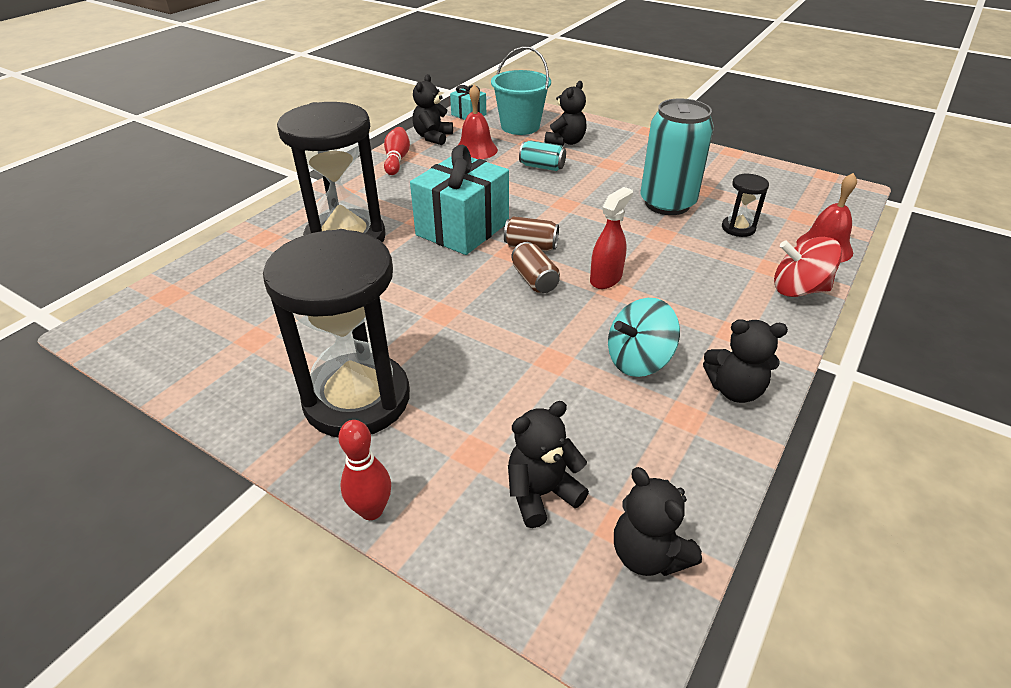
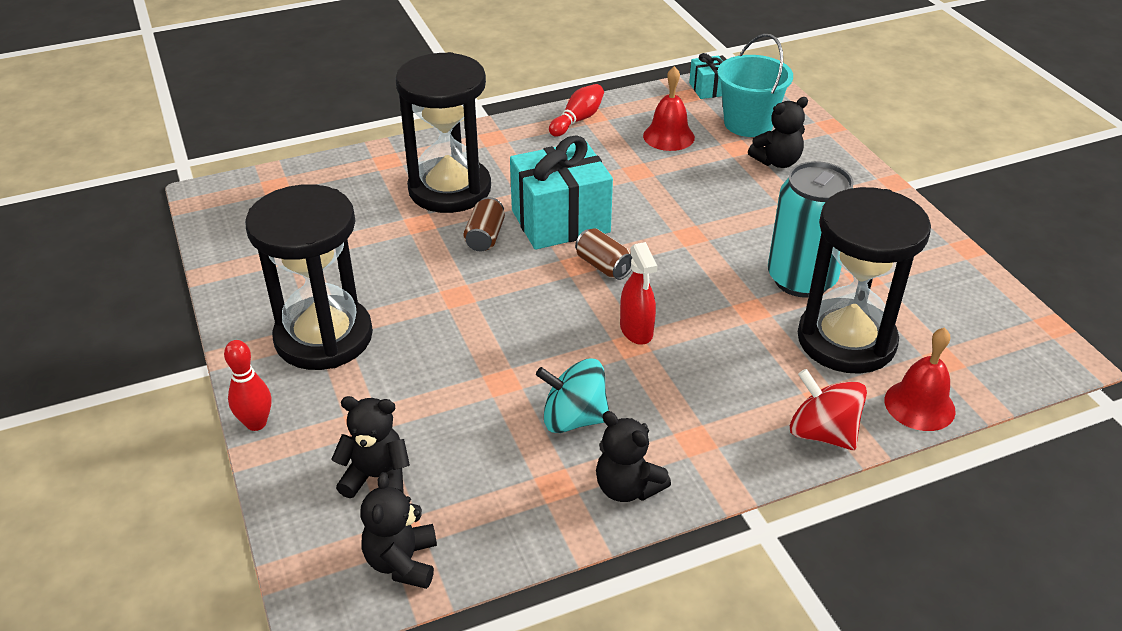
camera: 35 degrees right, 0 degrees up
black teddy bear [413,74,453,145] -> none
brown can [511,242,560,293] -> brown can moved to [463,197,505,251]
turquoise can [519,140,566,171] -> none
red spray bottle [590,187,633,289] -> red spray bottle turned 90 degrees clockwise [620,242,657,345]
black hourglass [722,173,769,237] -> black hourglass [798,187,931,374], size x2.35

